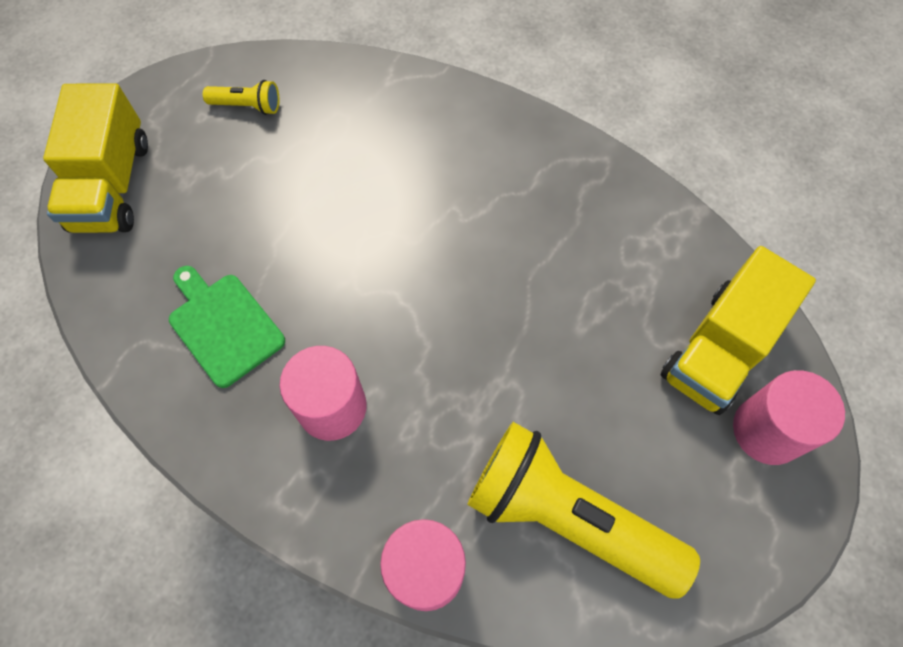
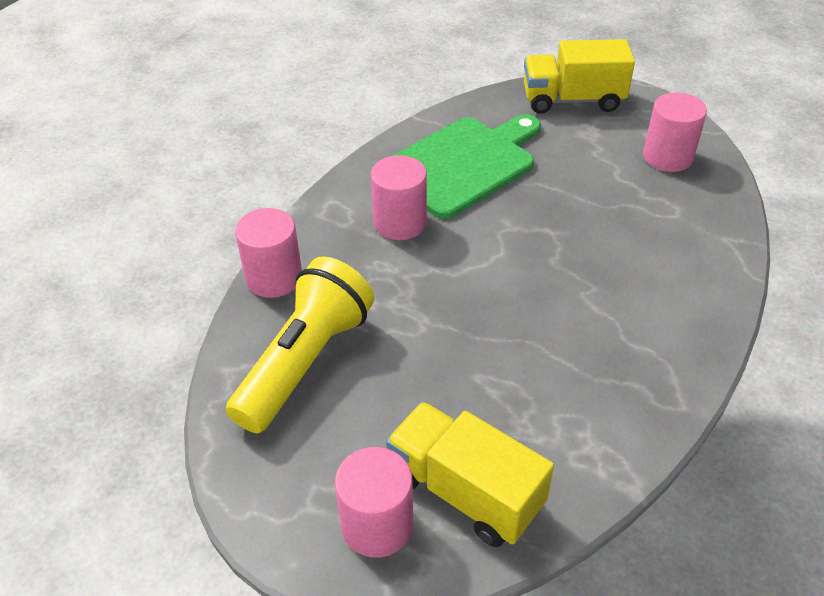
camera: 90 degrees right, 20 degrees down
green cutting board [169,266,285,388] -> green cutting board [392,114,541,219], size x1.71
yellow flashlight [203,80,279,115] -> pink cylinder [643,92,707,172]

